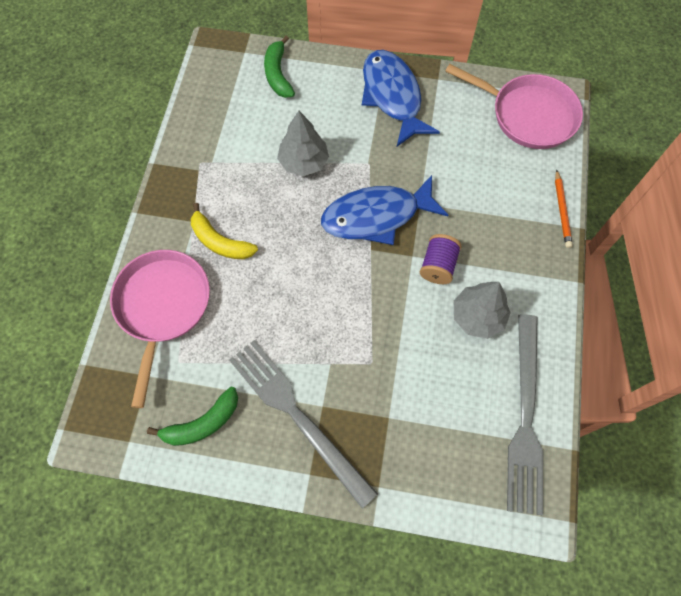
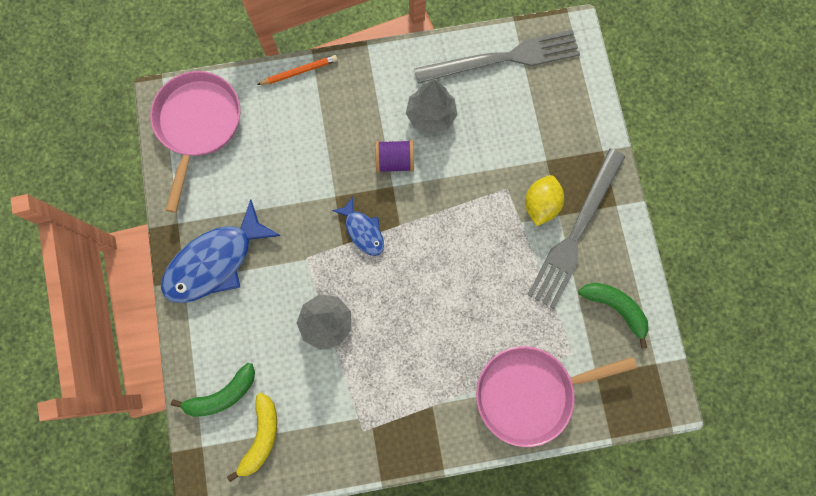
camera: 110 degrees left, 10 degrees up
yellow banana [191,203,258,259] -> yellow banana moved to [227,393,277,482]
blue fish [321,175,448,245] -> blue fish [332,196,384,256], size x0.53
none -> yellow lemon [525,175,564,226]

